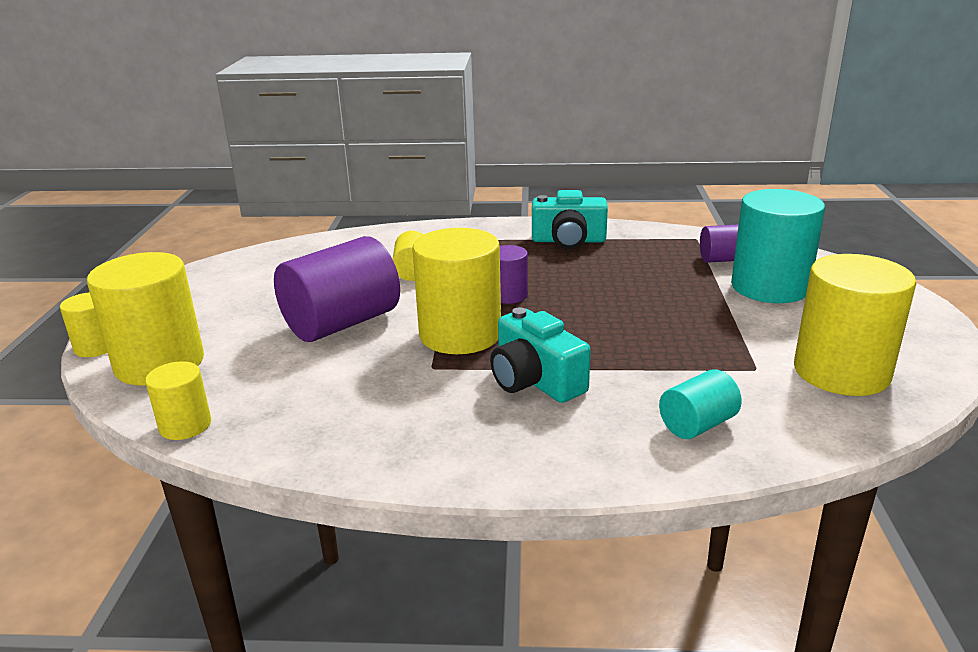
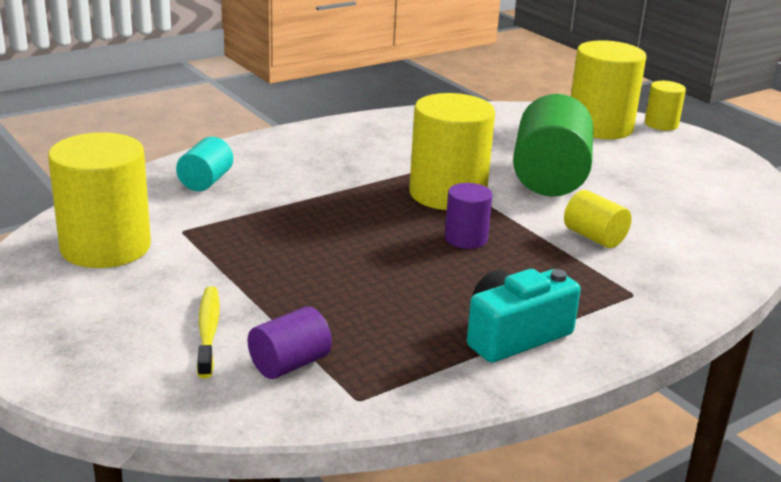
camera: 140 degrees right, 0 degrees up
yellow cylinder [145,361,211,440] -> none
purple cylinder [274,236,400,342] -> green cylinder [513,94,593,196]
turquoise camera [490,307,591,403] -> none
turquoise cylinder [731,189,825,303] -> yellow toothbrush [197,286,220,378]

